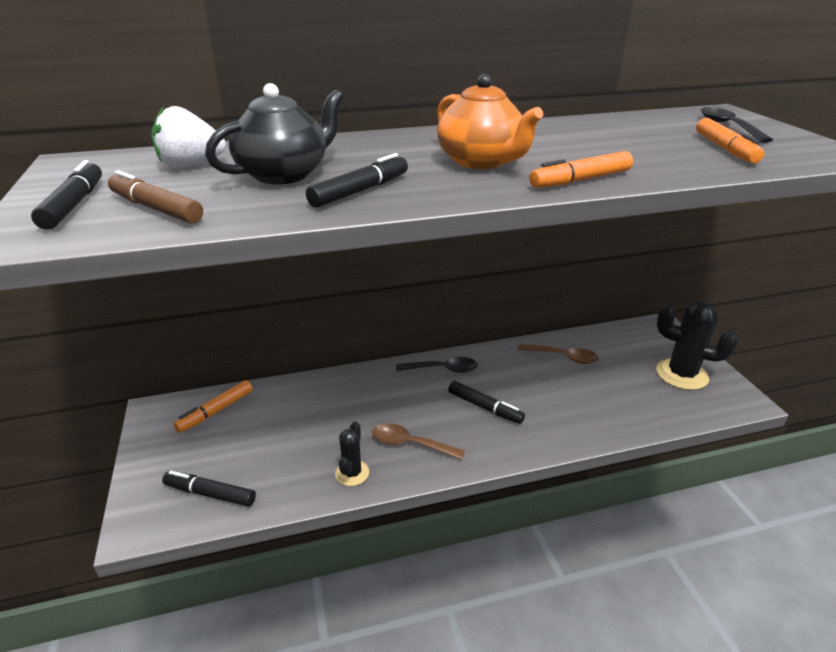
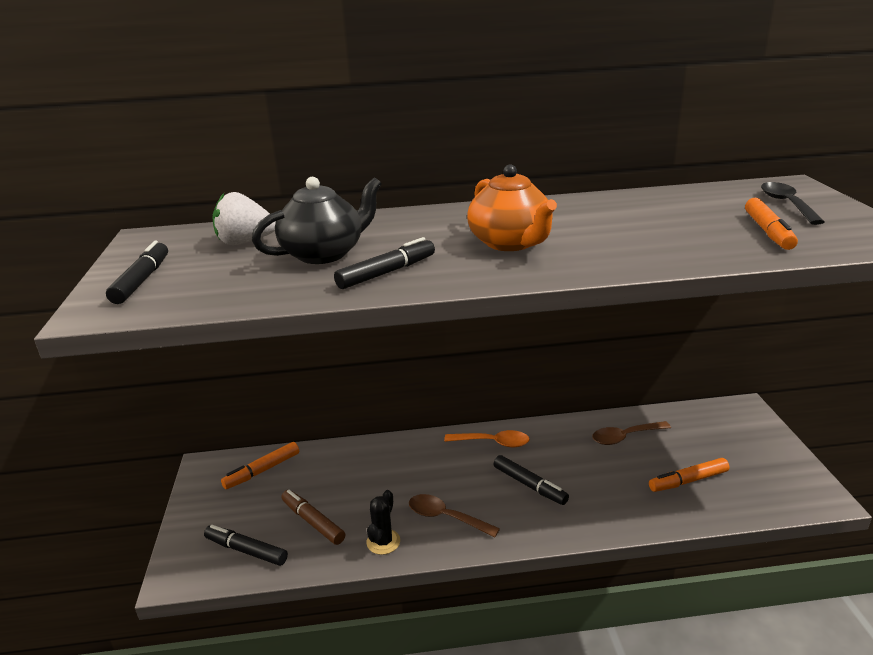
camera: 10 degrees right, 5 degrees down
brown marker [108,170,203,224] -> brown marker moved to [281,490,345,545]
black spoon [396,357,478,373] -> orange spoon [444,430,530,447]
brown spoon [518,344,599,364] -> brown spoon turned 135 degrees clockwise [592,421,671,445]
orange marker [529,151,633,188] -> orange marker moved to [649,458,729,492]
black cactus [656,302,738,390] -> none

